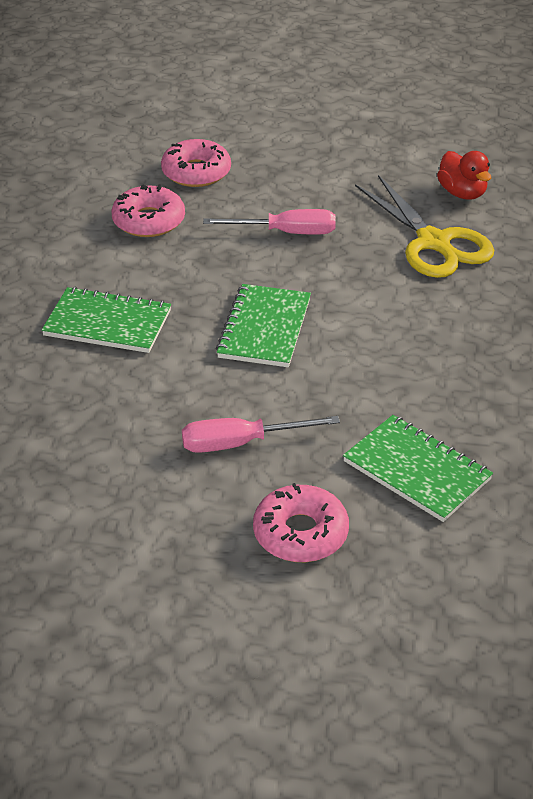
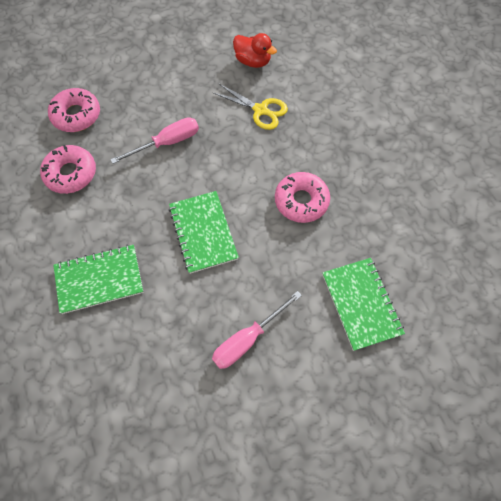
camera: 30 degrees left, 25 degrees up
pink donut [253,483,349,562] -> pink donut moved to [275,172,330,223]
green notebook [343,415,493,522] -> green notebook turned 60 degrees clockwise [322,258,405,351]
yellow scissors [355,175,494,278] -> yellow scissors [212,84,288,130], size x0.64

